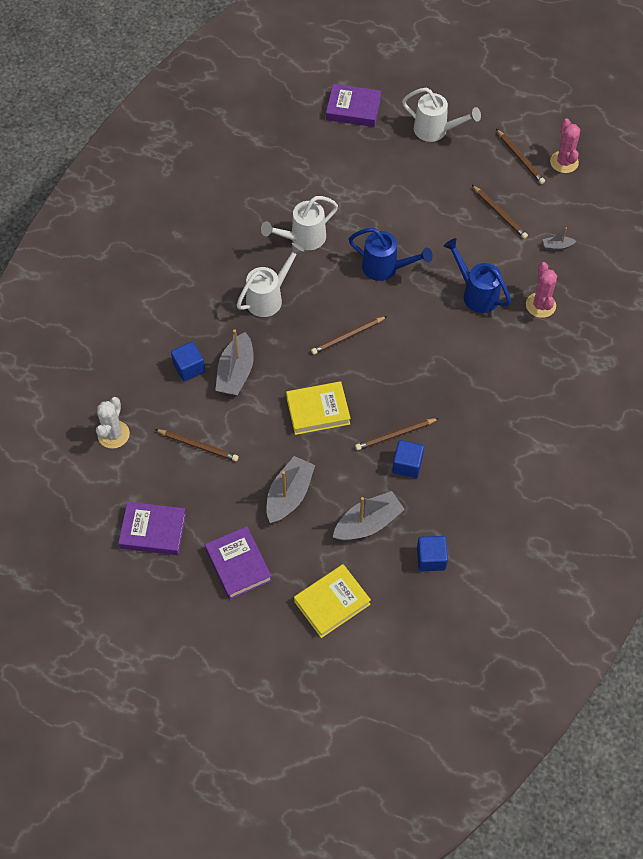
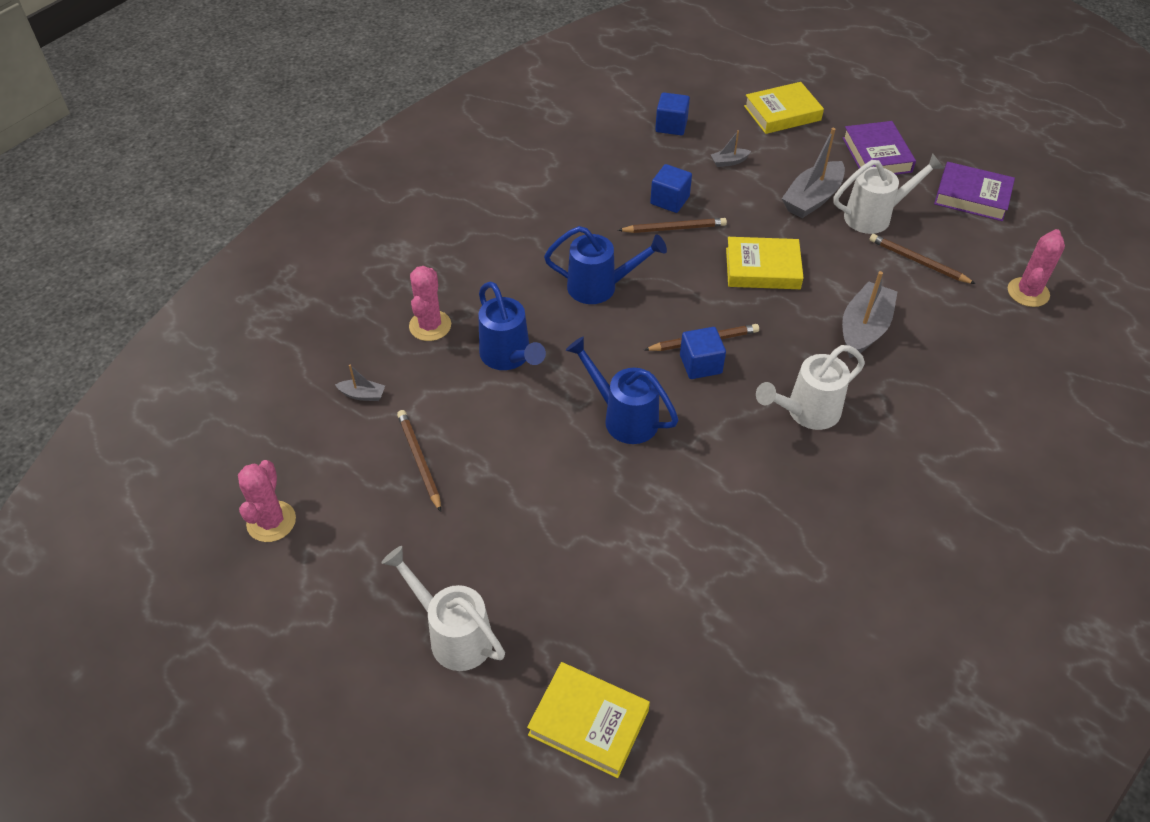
camera: 165 degrees left, 10 degrees down
white cactus [96,397,130,449] -> pink cactus [1008,229,1065,307]
blue cube [171,342,205,382] -> blue cube moved to [680,327,726,379]
white watering can [261,196,338,250] -> white watering can moved to [834,153,944,234]
purple book [326,84,381,127] -> yellow book [527,662,650,778]
grey boat [333,491,405,541] -> grey boat [711,130,751,167], size x0.48
brown pencil [496,129,545,184] -> none
none -> blue watering can [544,226,667,304]

